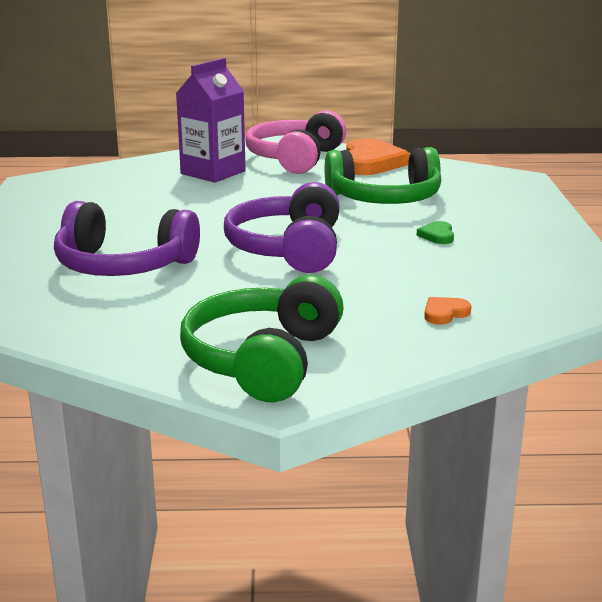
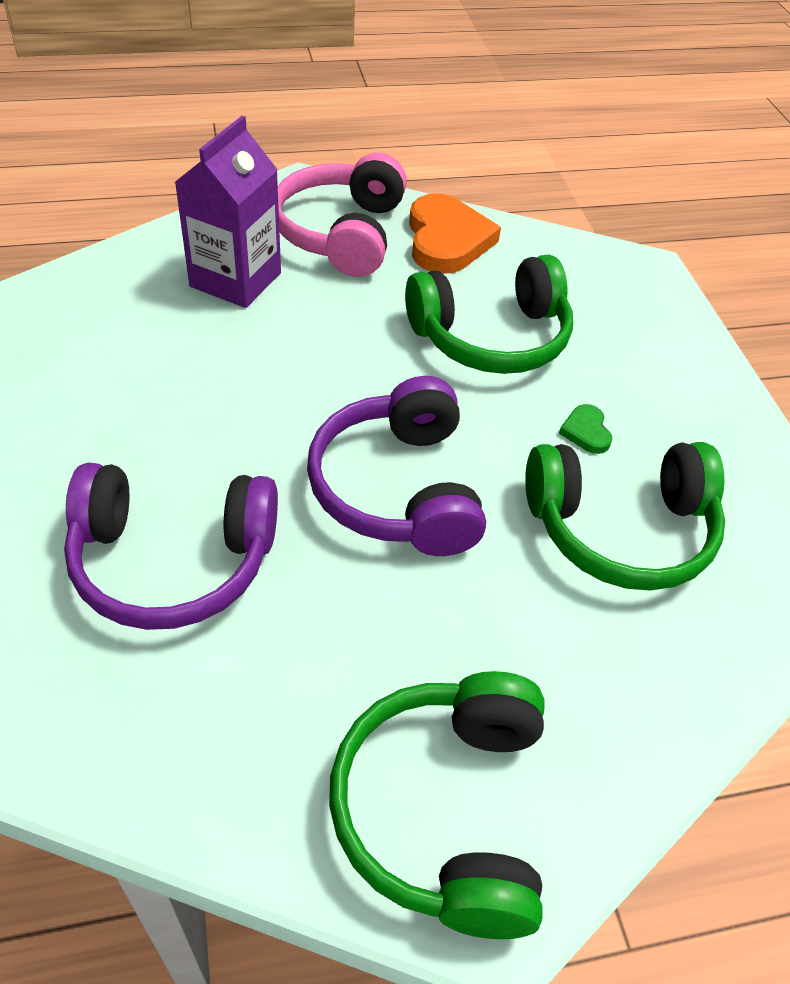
camera: 15 degrees left, 25 degrees up
orange heart [424,297,472,325] -> none
none -> green headphones [525,442,725,591]

